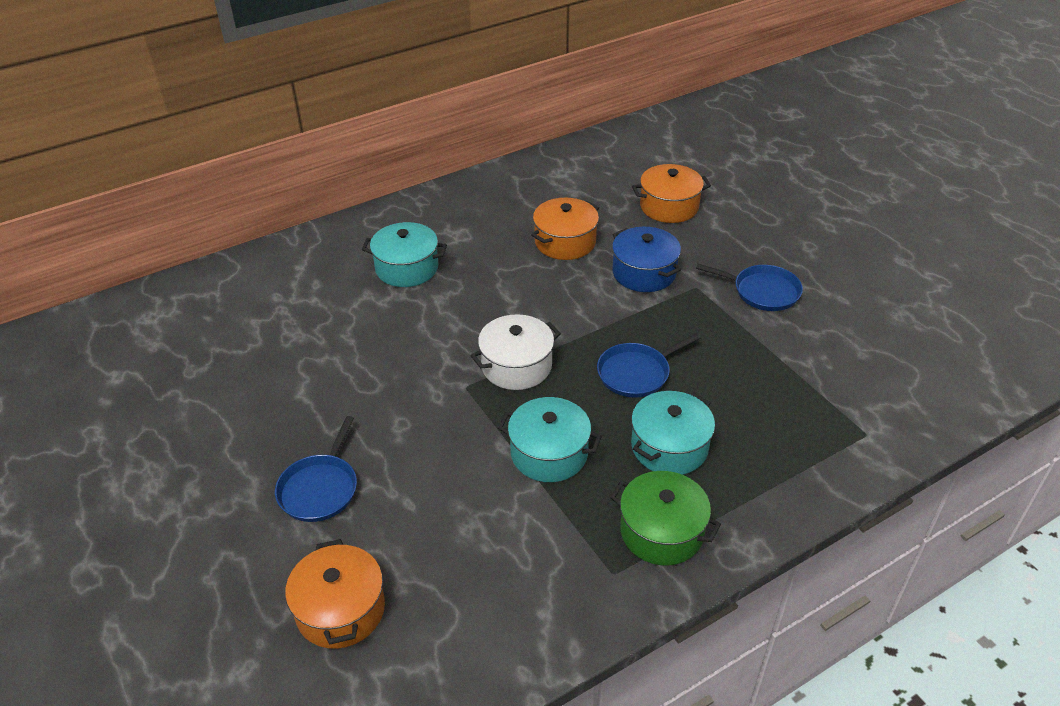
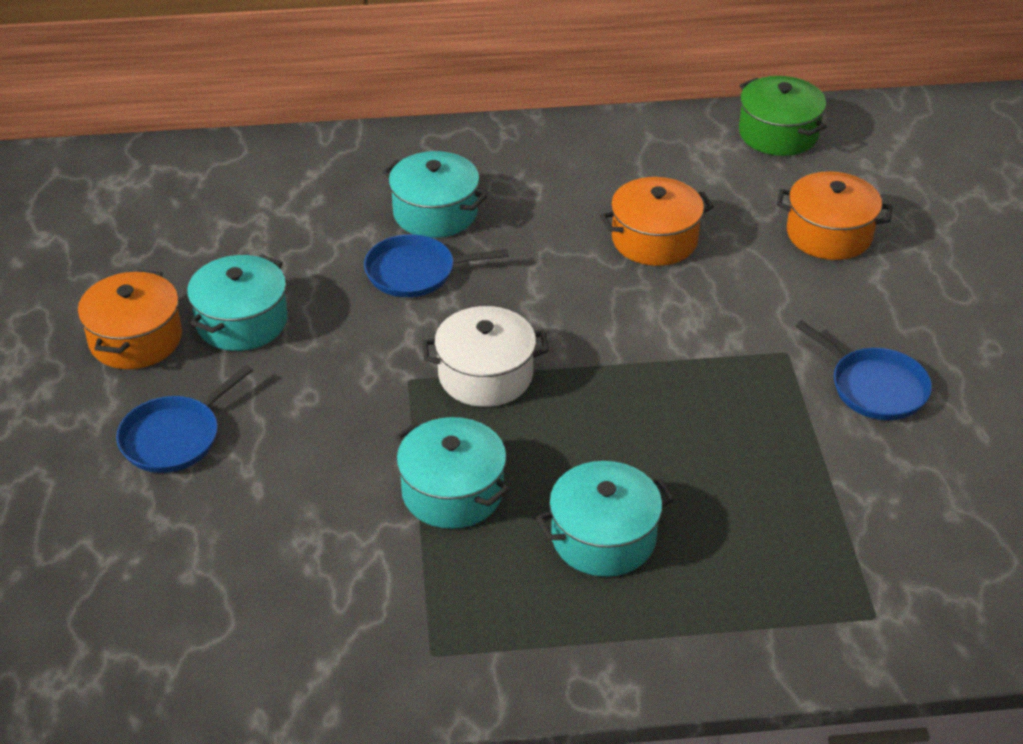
camera: 25 degrees right, 0 degrees up
orange pot [285,539,385,649] -> orange pot moved to [78,269,182,369]
blue pan [597,333,700,398] -> blue pan moved to [364,234,509,297]
green pot [610,471,721,565] -> green pot moved to [739,76,827,156]
blue pot [612,227,681,292] -> none
none -> turquoise pot [187,254,288,351]

